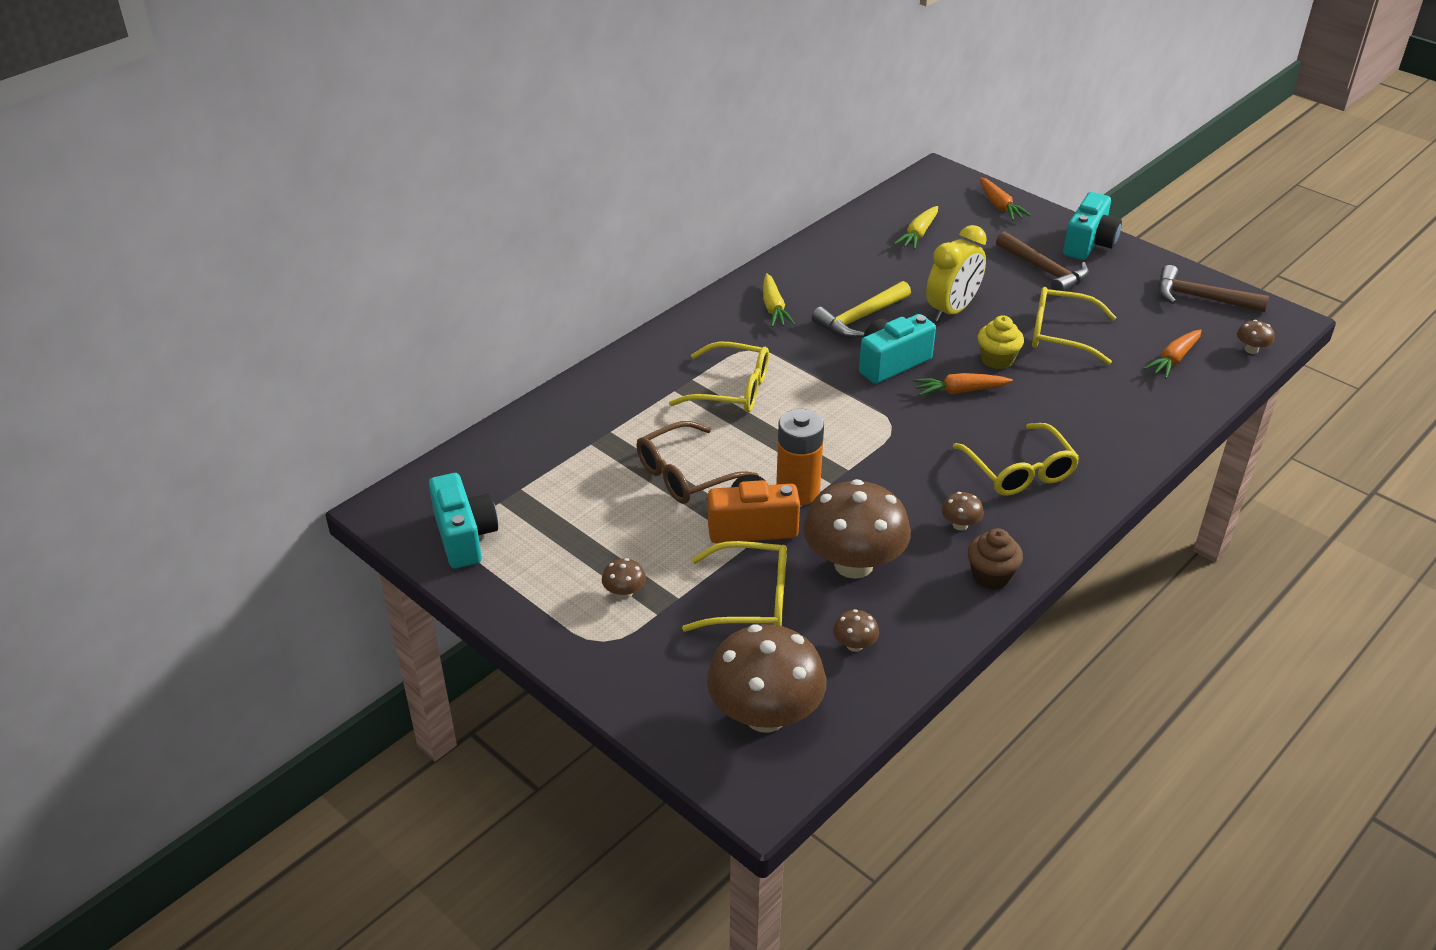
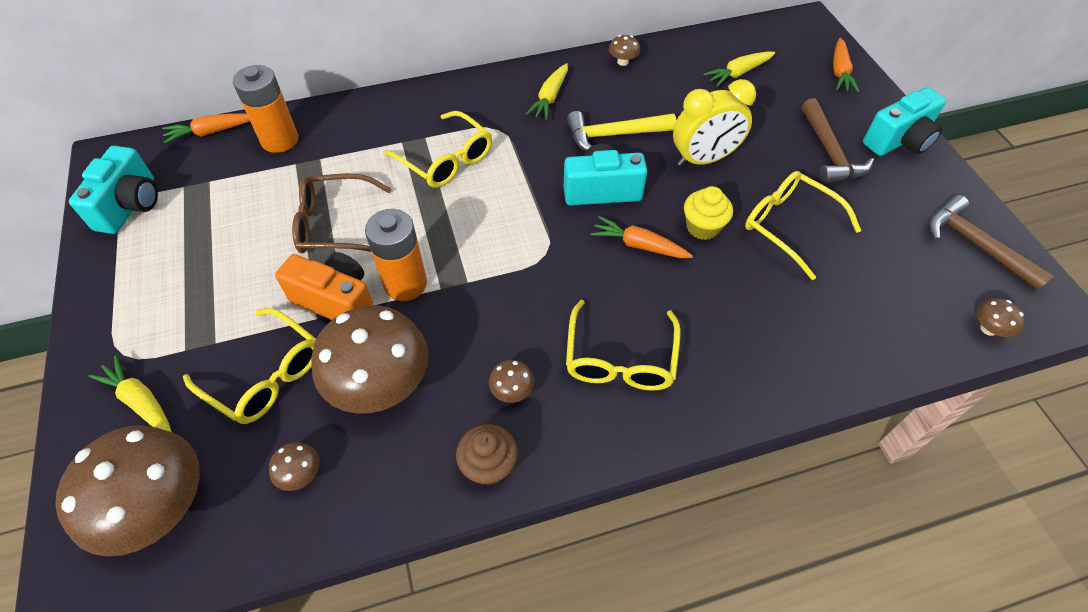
camera: 30 degrees right, 15 degrees up
brown mushroom [602,558,646,599] -> brown mushroom moved to [609,35,640,66]
orange carrot [1144,329,1202,379] -> orange carrot moved to [162,113,250,144]
none -> yellow carrot [89,355,172,432]
none -> orange battery [233,65,298,153]

